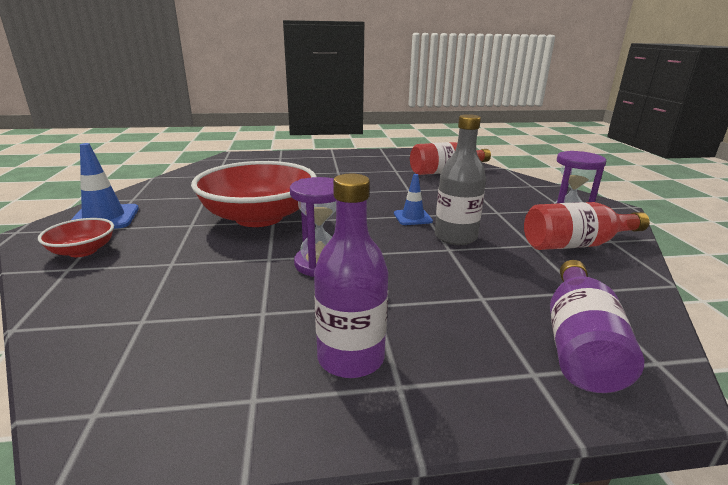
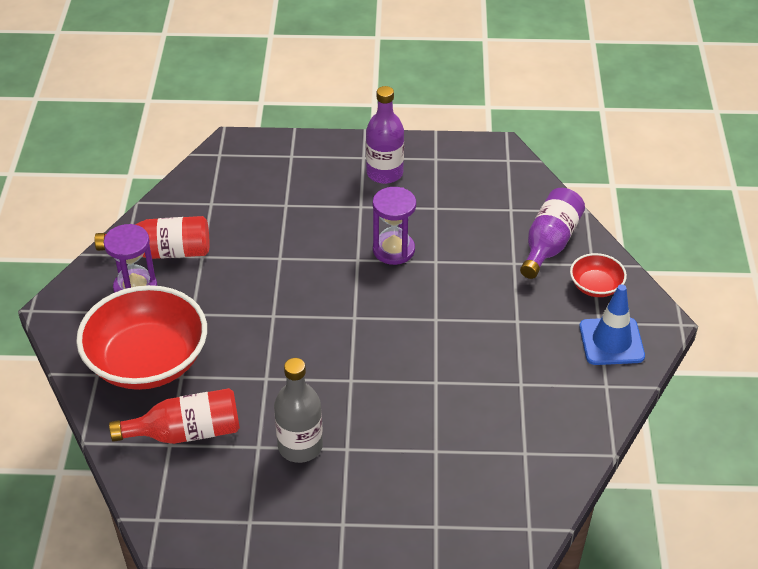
camera: 170 degrees left, 20 degrees up
red bowl [191,161,317,227] -> red bowl moved to [76,285,207,390]
blue traffic cone [394,174,433,225] -> none
grey bottle [435,114,486,245] -> grey bottle moved to [274,358,323,463]
purple bottle [550,260,644,393] -> purple bottle moved to [520,188,585,279]

